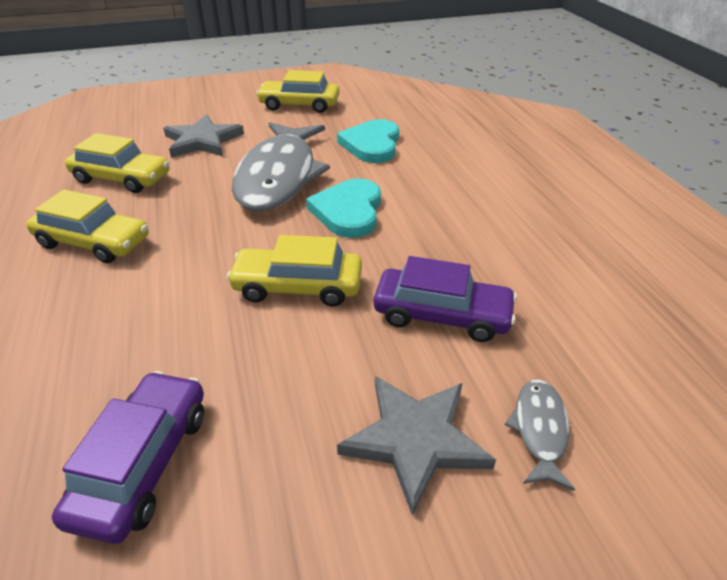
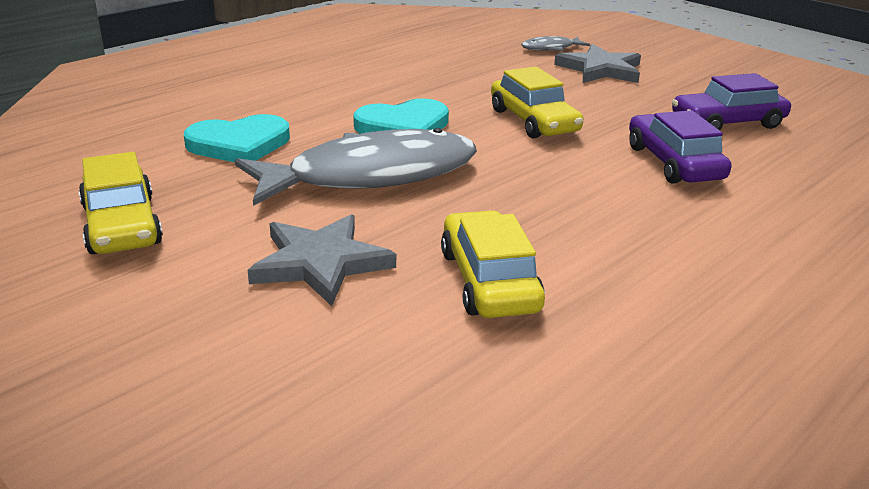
camera: 120 degrees left, 10 degrees down
yellow car [26,189,148,263] -> none
purple car [374,256,517,342] -> purple car moved to [629,110,731,184]

